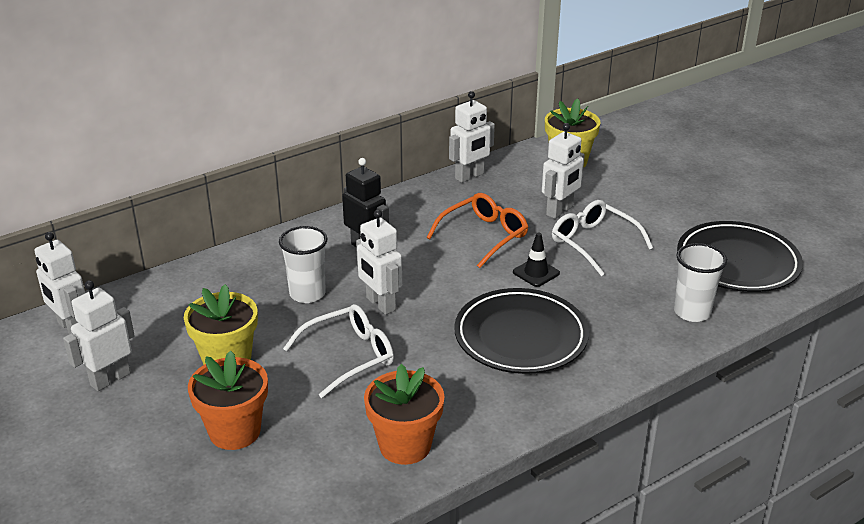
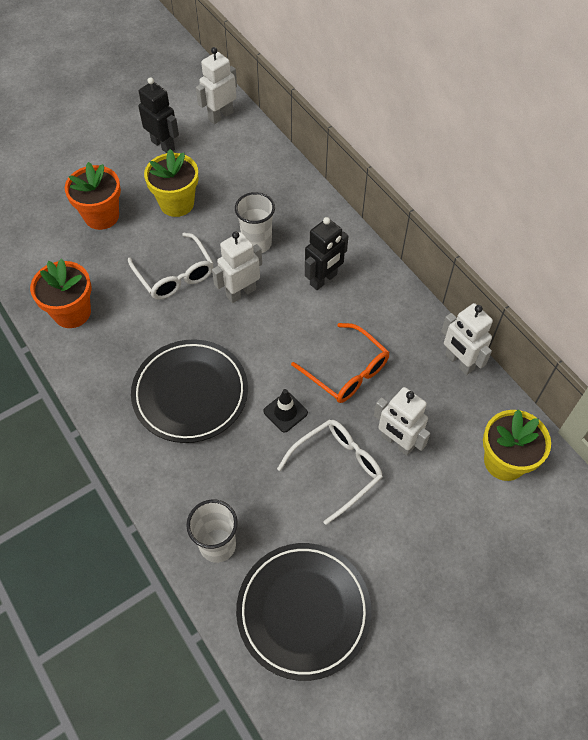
camera: 90 degrees right, 25 degrees up
white robot [63,280,135,391] -> black robot [138,77,179,153]

